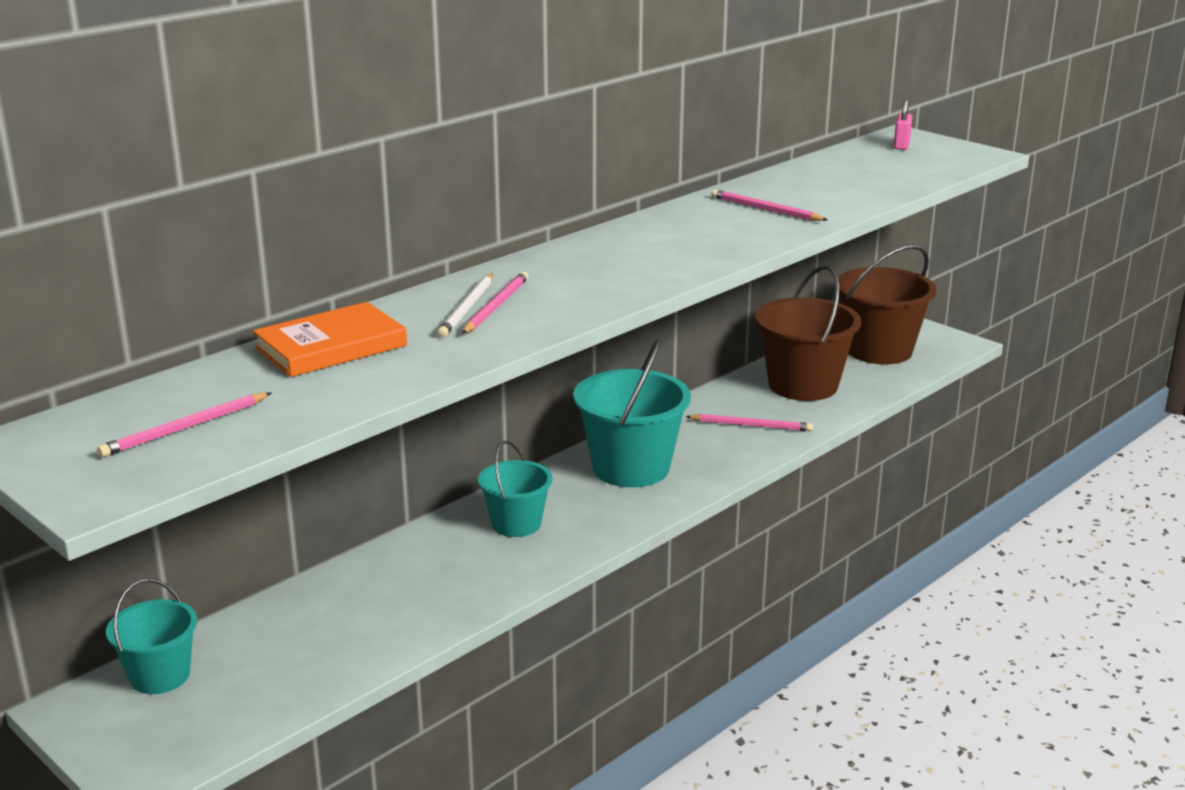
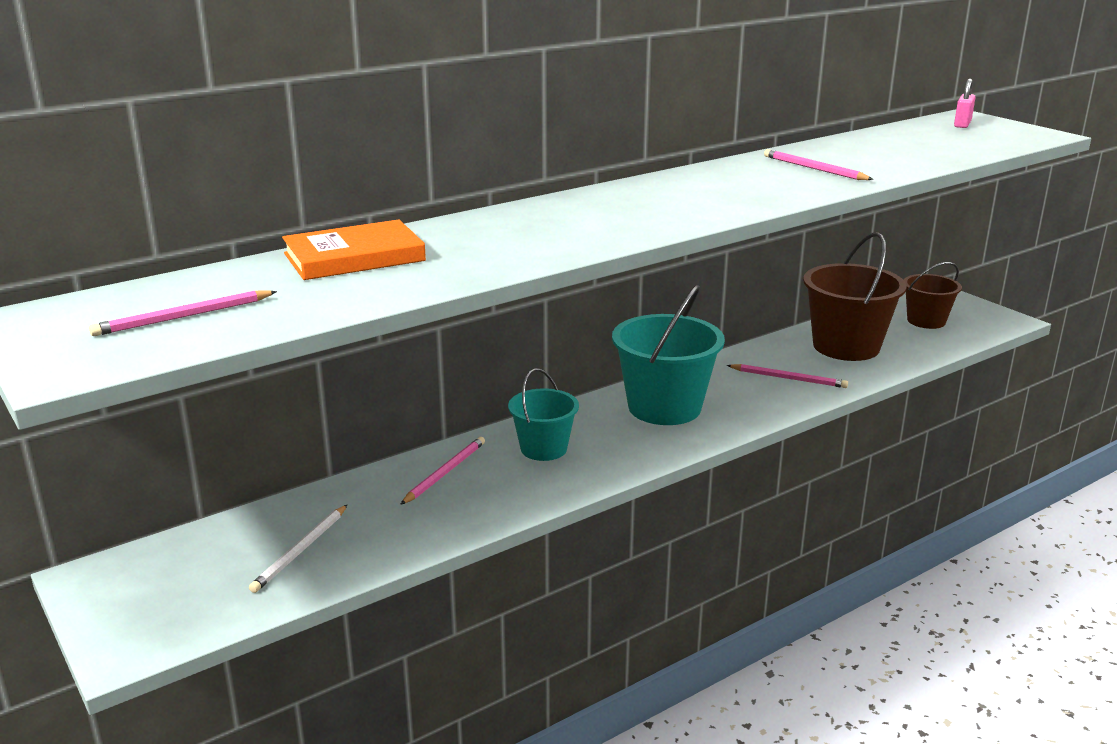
camera: 10 degrees right, 0 degrees up
turquoise bucket [106,578,197,694] -> none
white pencil [437,273,493,337] -> white pencil moved to [249,505,347,593]
pink pencil [462,272,528,334] -> pink pencil moved to [400,437,485,505]
brown bucket [838,244,937,365] -> brown bucket [904,262,962,329], size x0.60

